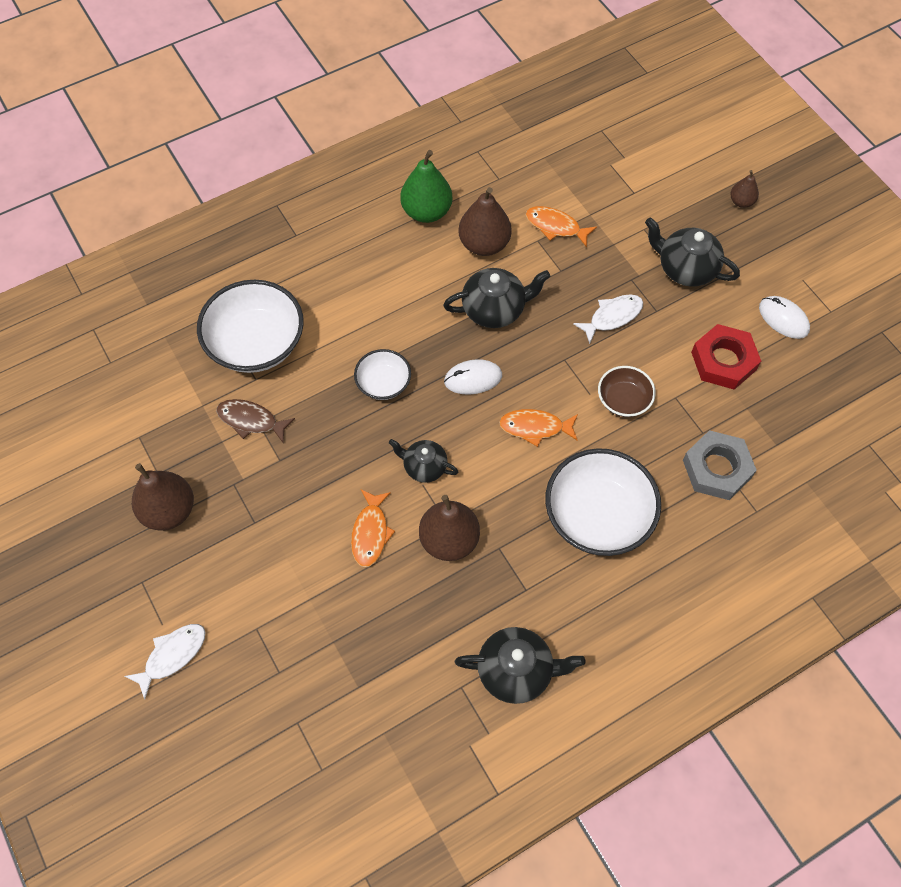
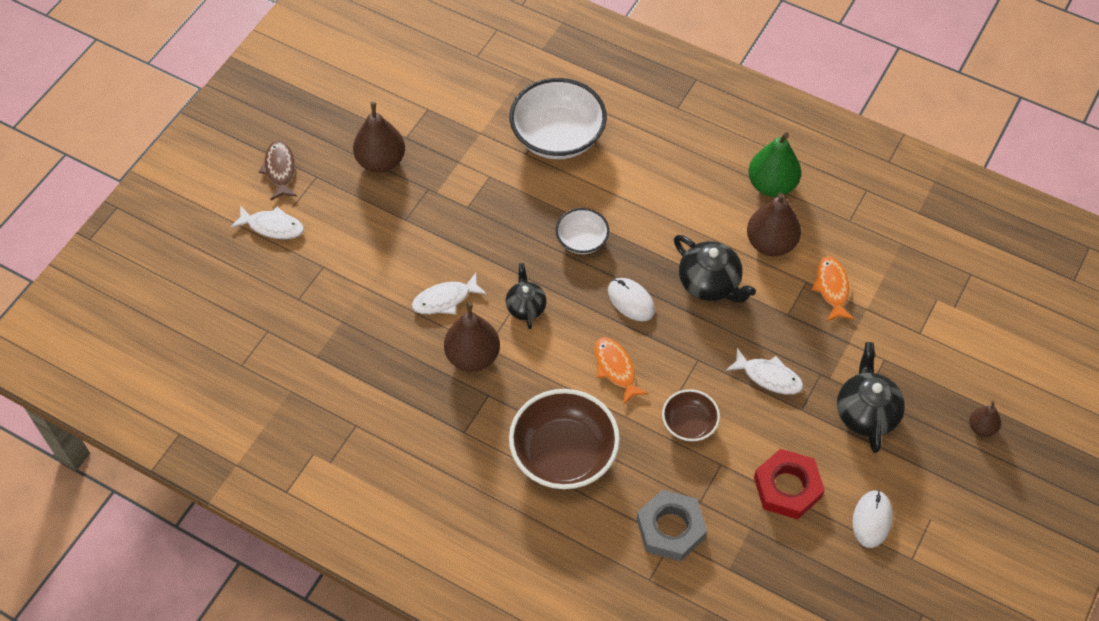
camera: 60 degrees right, 5 degrees down
brown fish [216,399,295,443] -> brown fish moved to [259,141,297,201]
orange fish [351,490,395,567] -> white fish [412,273,487,314]
black teapot [455,627,585,704] -> none
white bowl [545,448,661,556] -> brown bowl [509,389,620,489]

